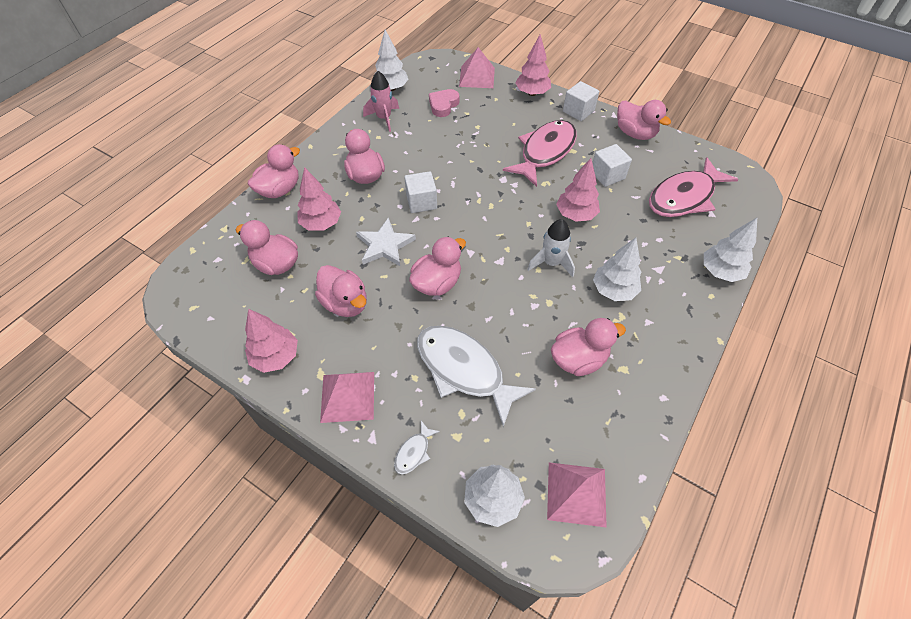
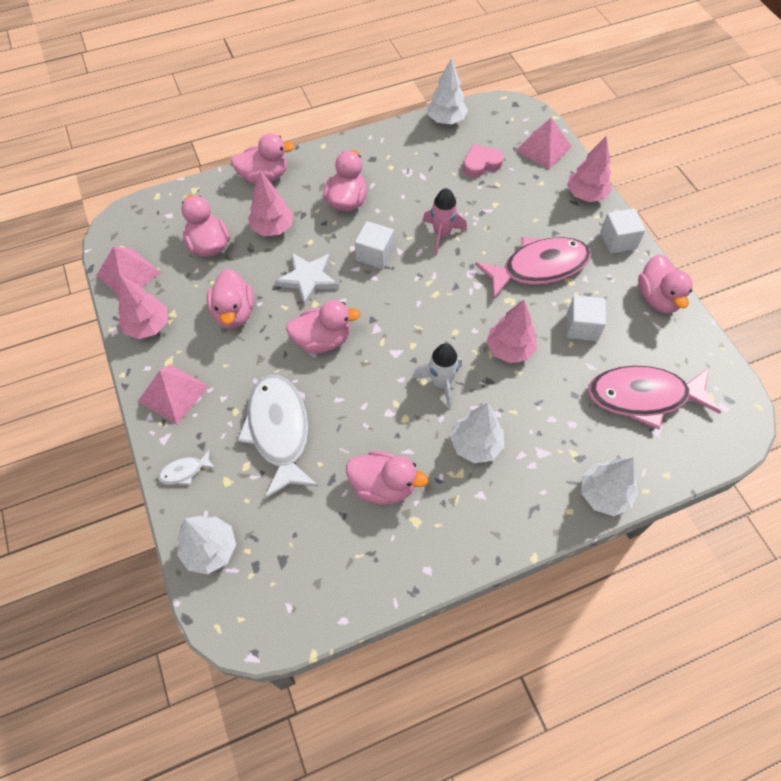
camera: 35 degrees right, 5 degrees up
pink rocket [363,71,399,132] -> pink rocket moved to [423,188,467,254]
pink pyramid [547,462,607,528] -> pink pyramid moved to [96,246,161,294]

